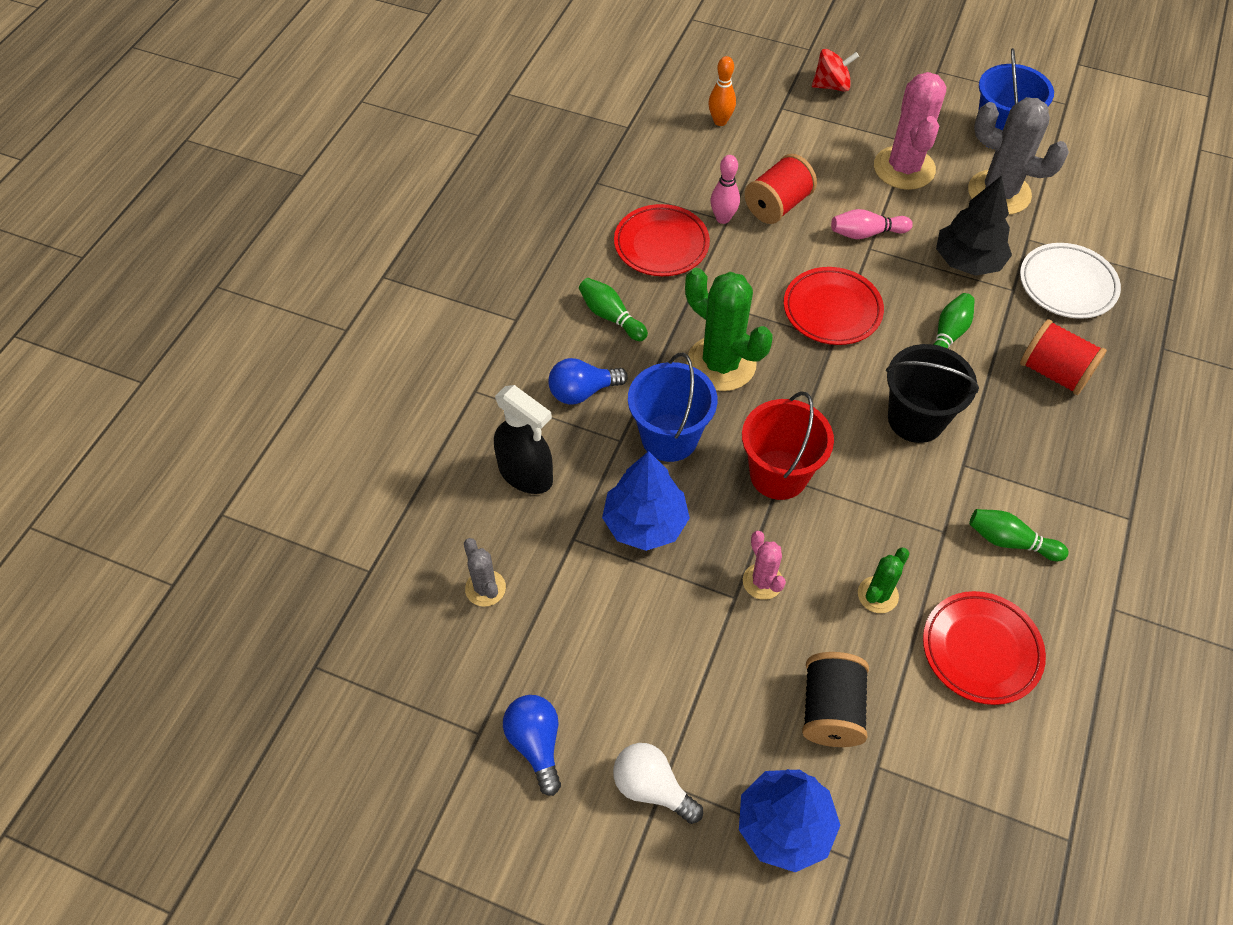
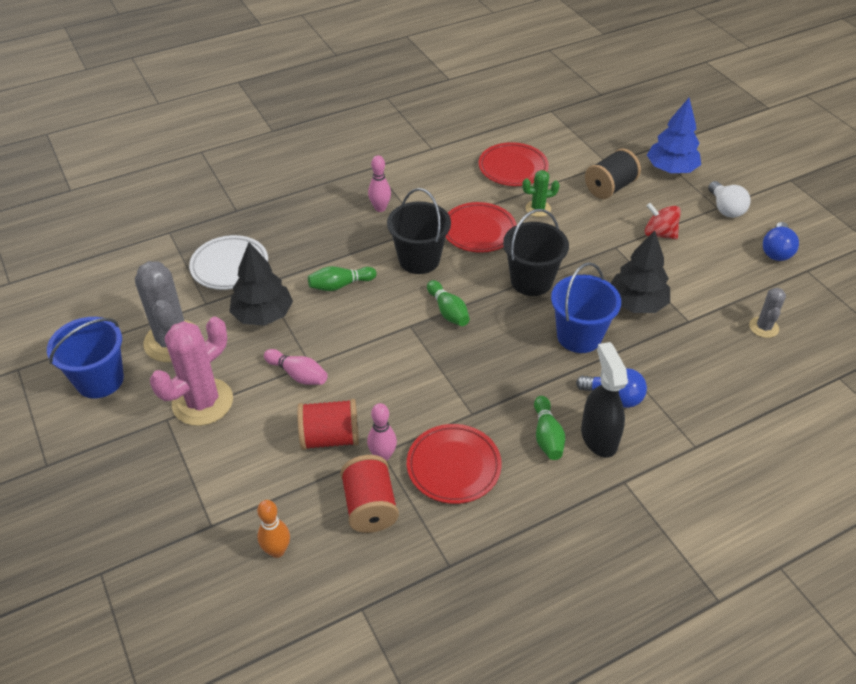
camera: 140 degrees left, 10 degrees down
black spray bottle [494,385,553,494] -> black spray bottle moved to [581,342,628,458]
blue tree [602,451,690,551] -> black tree [610,230,670,313]
green cactus [685,268,773,391] -> none
red bucket [742,391,834,500] -> black bucket [503,209,569,296]
pink cactus [743,531,786,600] -> none
red plate [784,267,884,345] -> red plate moved to [446,202,517,253]
red spinning top [812,49,859,92] -> red spinning top moved to [645,203,681,239]
green bowling pin [969,509,1069,561] -> green bowling pin moved to [427,280,470,326]
red spool [1020,319,1107,395] -> red spool moved to [340,455,399,533]
none -> pink bowling pin [368,155,391,212]

